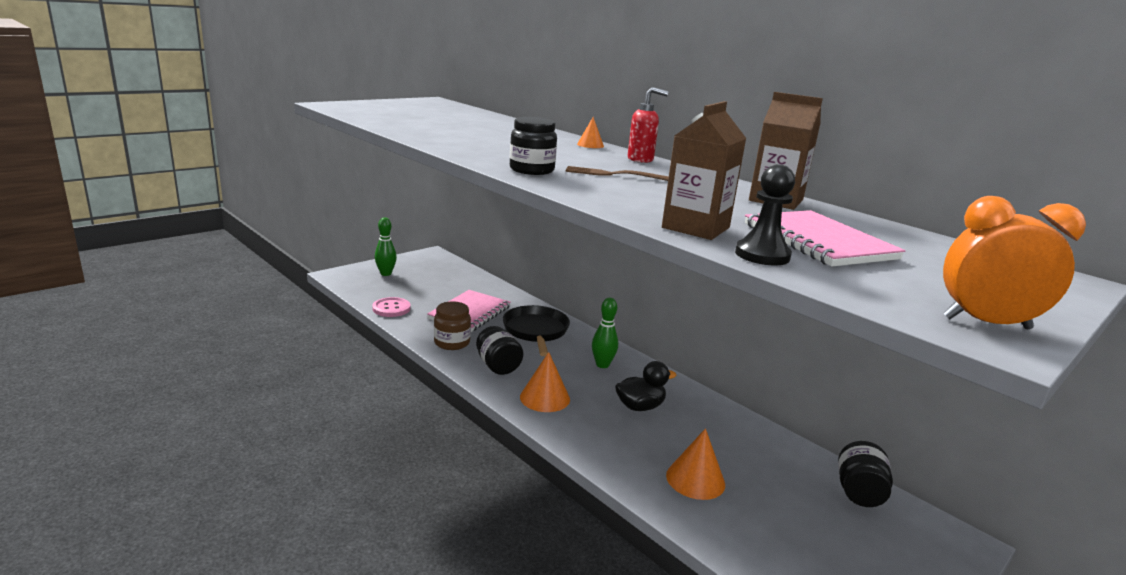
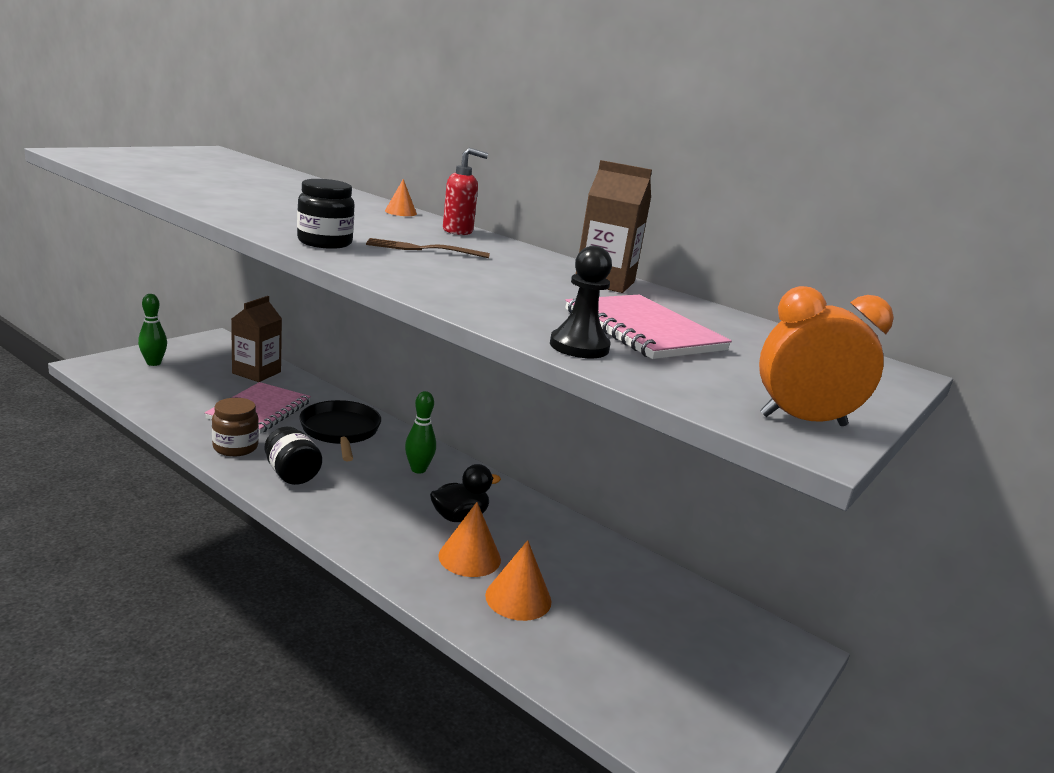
camera: 10 degrees left, 0 degrees up
pink button [372,297,411,317] -> none
orange cone [520,352,570,412] -> orange cone moved to [438,502,501,577]
brown carton [662,101,747,240] -> brown carton moved to [231,296,282,382]
black jar [838,441,893,507] -> none

